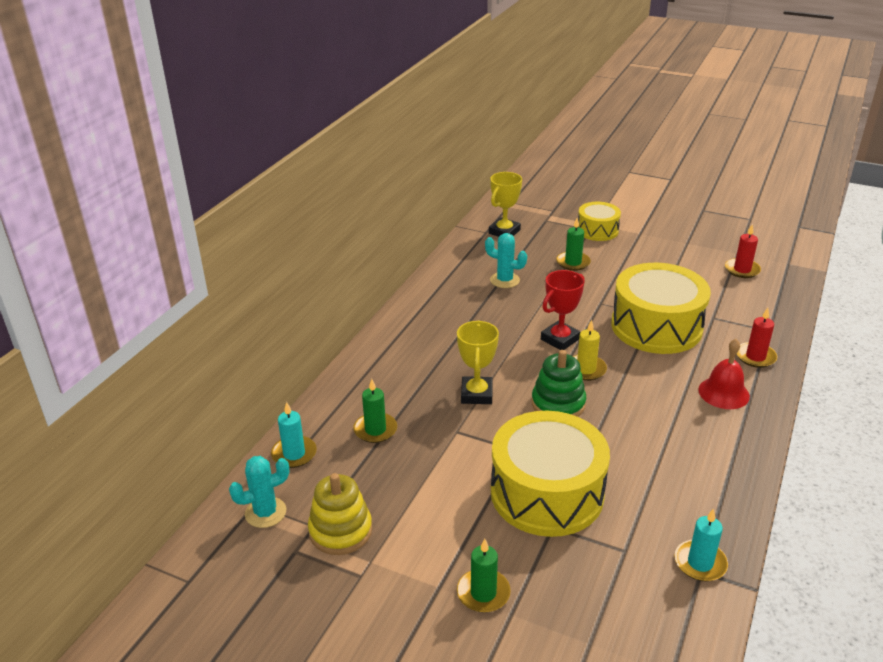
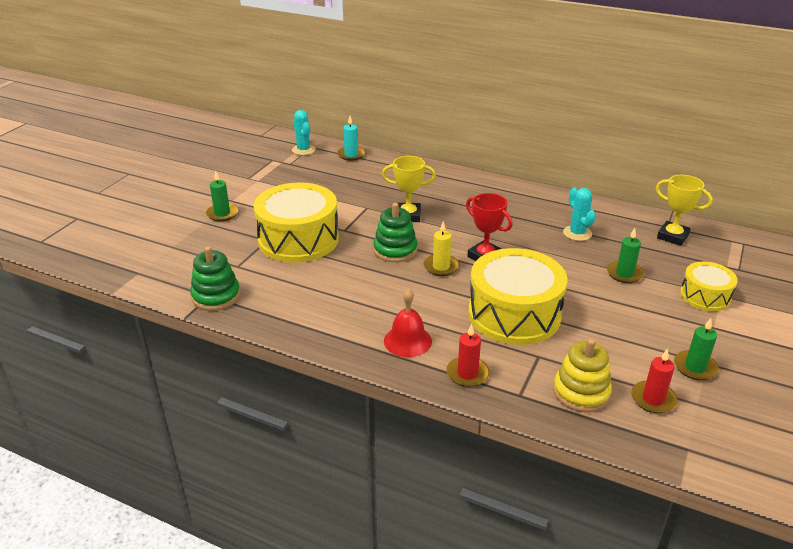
camera: 90 degrees right, 0 degrees up
yellow stacking toy [308,473,372,555] -> yellow stacking toy moved to [553,338,612,412]
green candle [353,379,397,443] -> green candle moved to [674,318,719,380]
turquoise cactus [485,233,527,288] -> turquoise cactus turned 45 degrees counterclockwise [563,187,596,241]
turquoise candle [675,508,728,581] -> green stacking toy [190,246,240,311]

